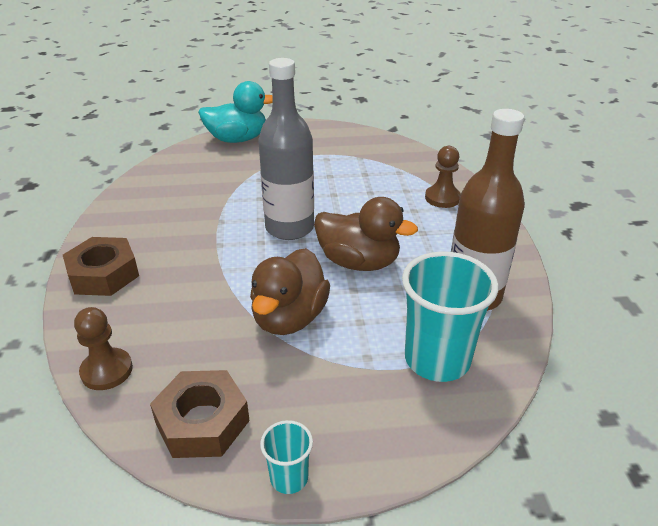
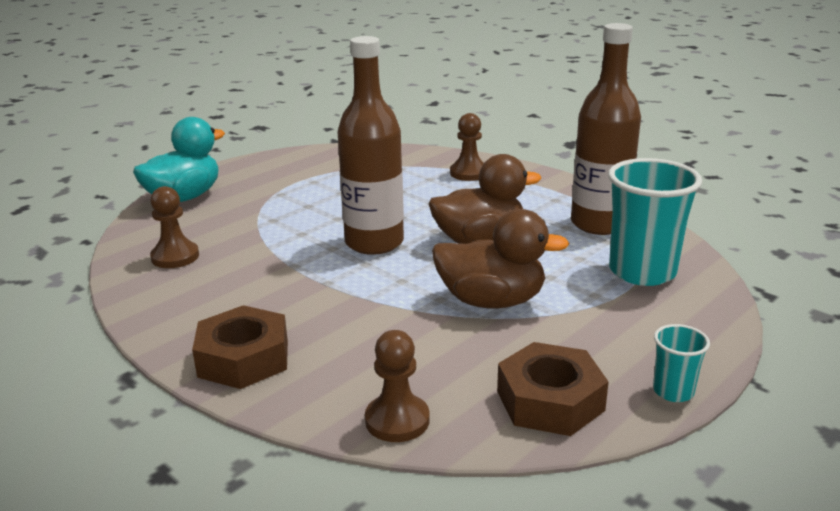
camera: 40 degrees left, 10 degrees down
brown duck [250,248,330,335] -> brown duck turned 60 degrees counterclockwise [432,209,570,309]
grey bottle [258,58,314,240] -> brown bottle [337,36,404,255]
none -> brown pawn [150,186,199,268]

